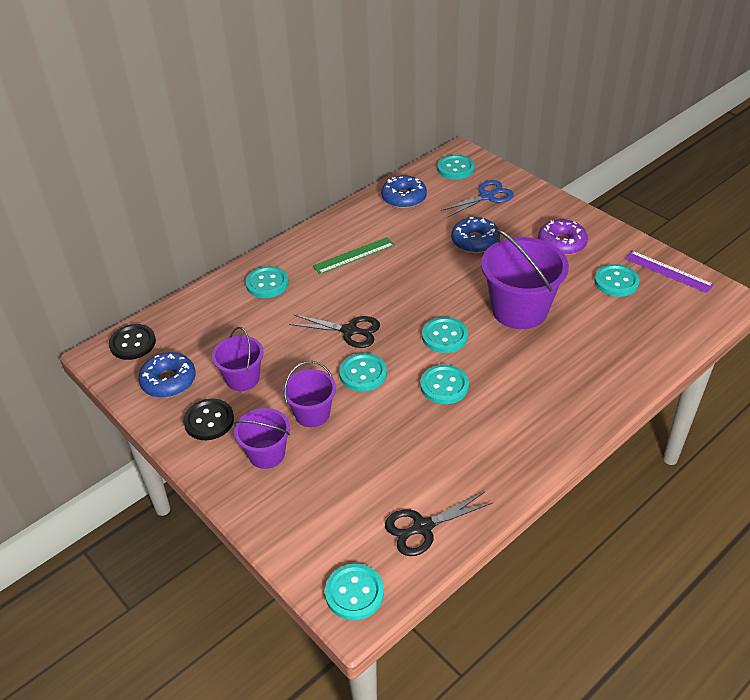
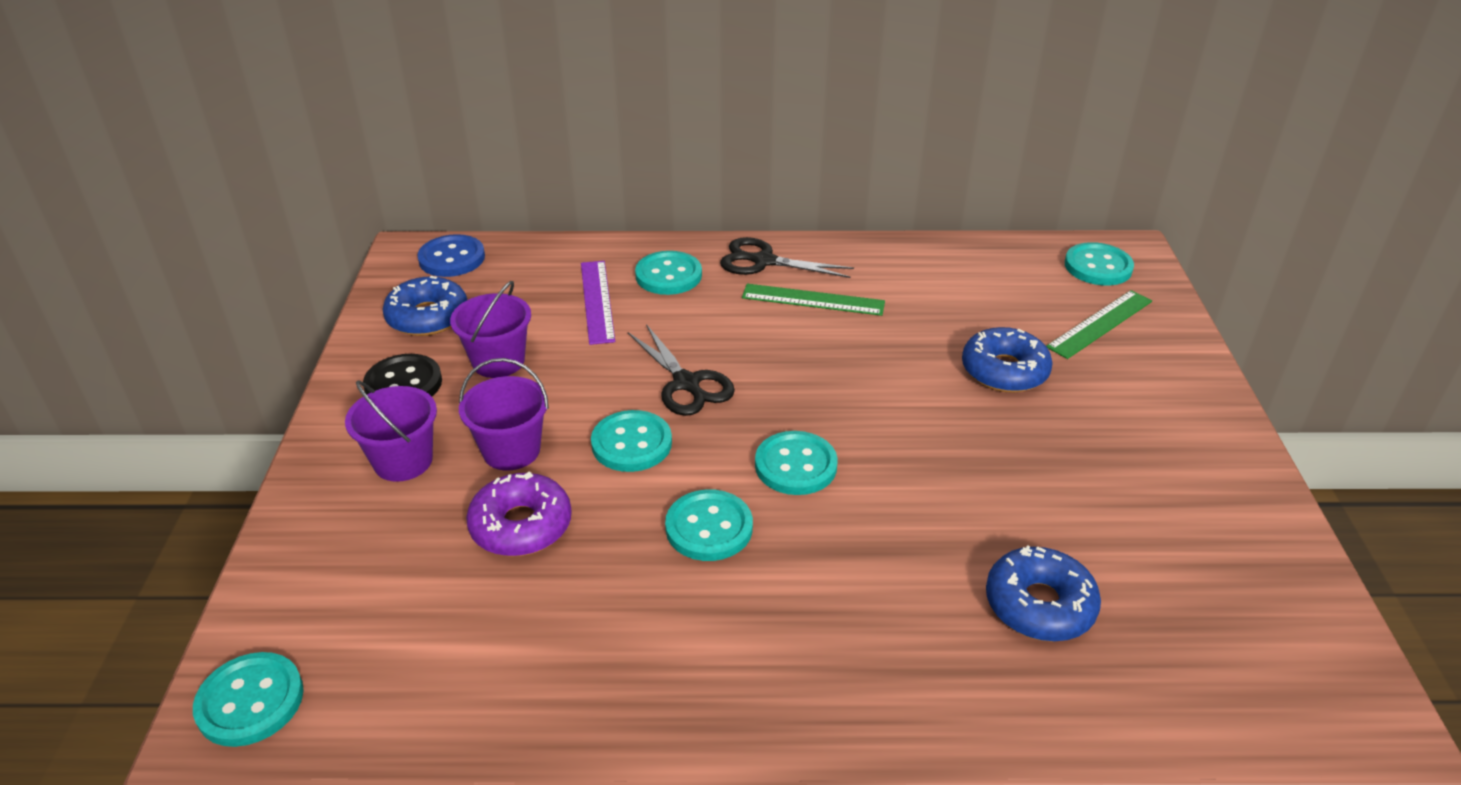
camera: 40 degrees right, 5 degrees down
black button [109,324,156,360] -> blue button [417,234,485,277]
blue donut [381,176,427,209] -> blue donut moved to [986,545,1101,642]
black scissors [385,492,493,556] -> black scissors moved to [720,237,854,278]
blue scissors [440,180,514,217] -> green ruler [1046,290,1152,359]
purple bucket [481,229,569,329] -> none
purple donut [538,219,588,256] -> purple donut moved to [466,471,572,556]
turquoise button [594,264,640,297] -> none
purple ruler [625,251,714,293] -> purple ruler moved to [581,261,615,345]

